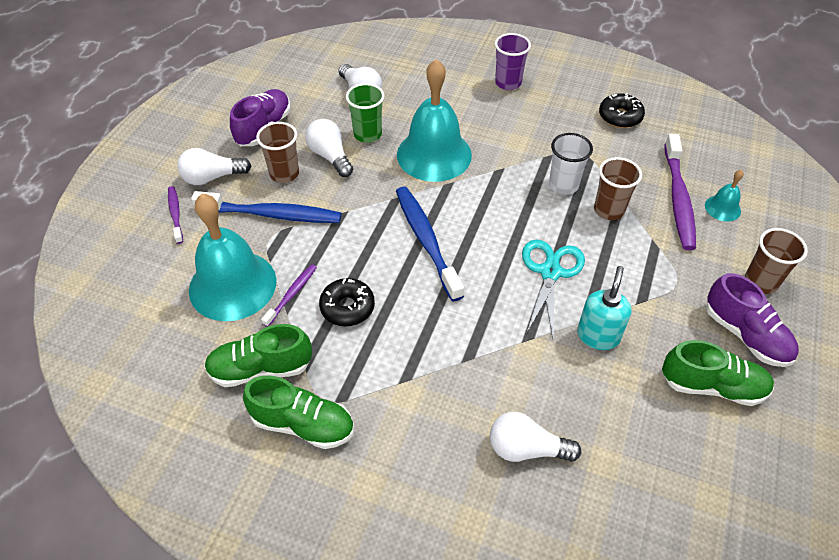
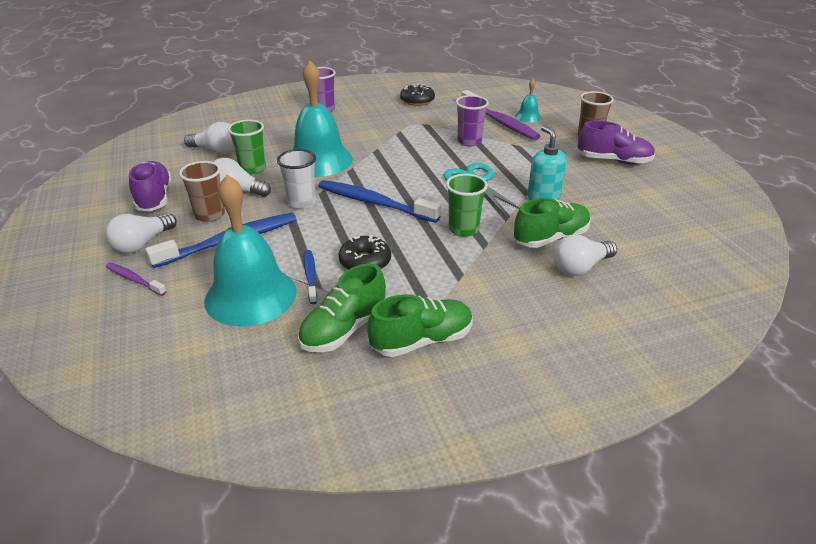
camera: 40 degrees left, 15 degrees down
purple toothbrush [261,264,317,327] -> blue toothbrush [304,250,317,304]
white cup [549,133,593,195] -> white cup moved to [277,149,316,209]
brown cup [594,157,642,220] -> purple cup [456,95,489,146]
green shoe [662,340,774,406] -> green shoe moved to [514,198,591,248]
none -> green cup [446,174,488,237]

